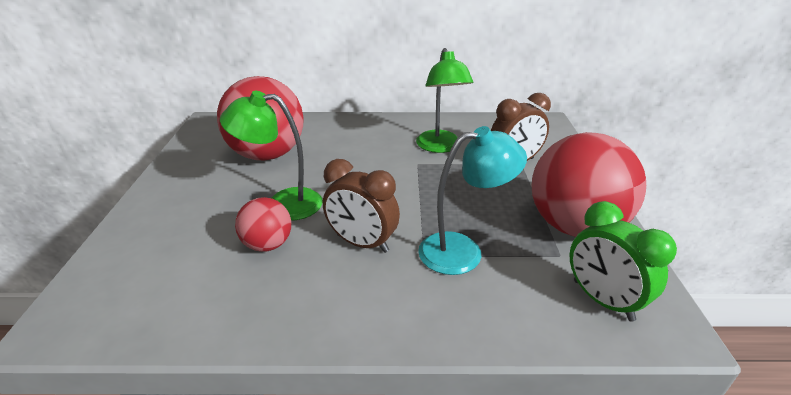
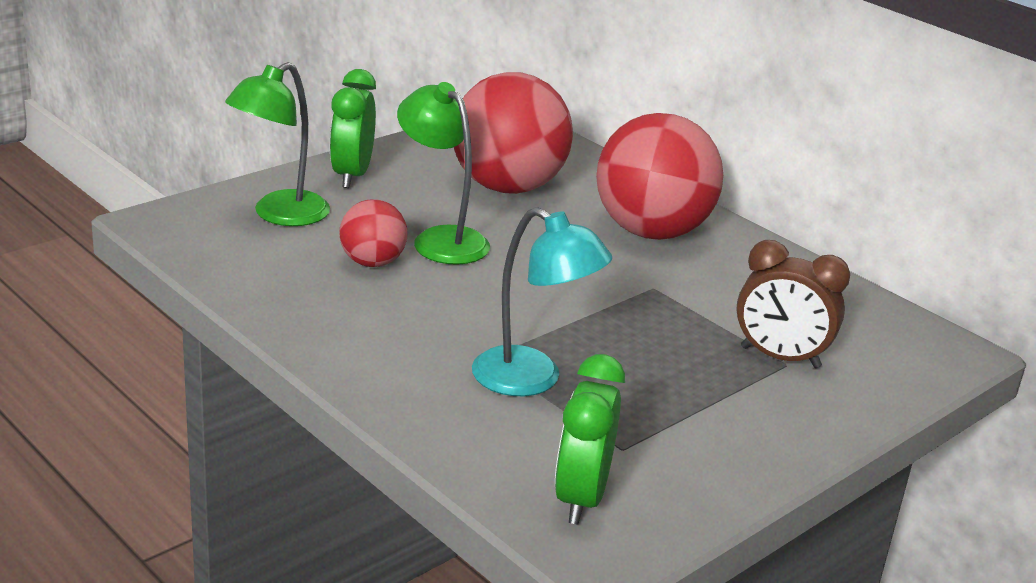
camera: 45 degrees right, 5 degrees down
brown clock [323,159,400,253] -> none
green lamp [416,48,473,153] -> green lamp moved to [225,62,330,226]
red ball [532,132,646,237] -> red ball moved to [596,113,723,240]
none -> green clock [330,69,376,188]

